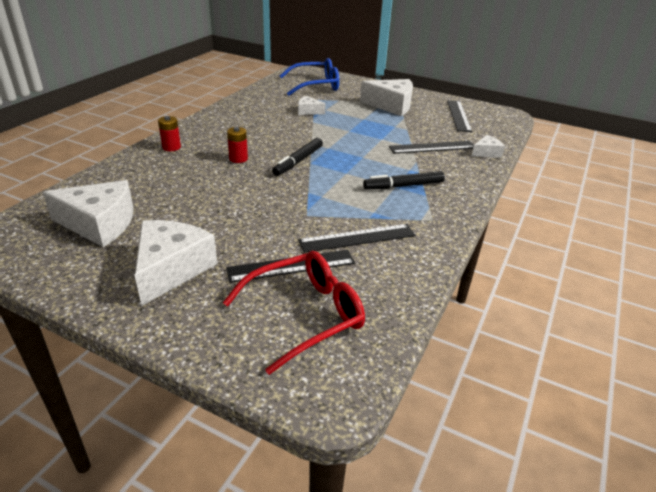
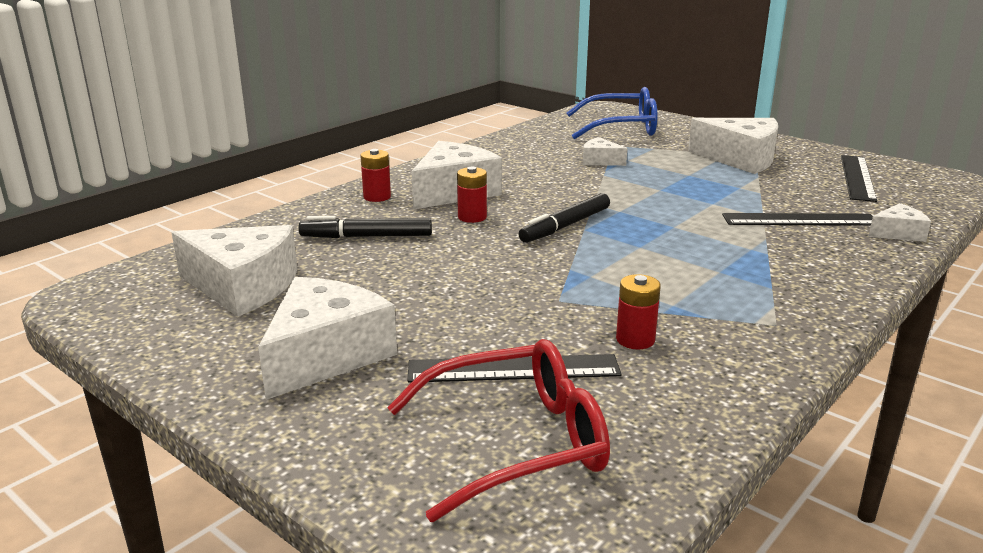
camera: 15 degrees right, 10 degrees down
black ruler [298,224,415,253] -> red battery [616,274,661,350]
black marker [363,171,445,189] -> black marker moved to [298,216,432,238]
none -> white cheese [411,141,502,209]

